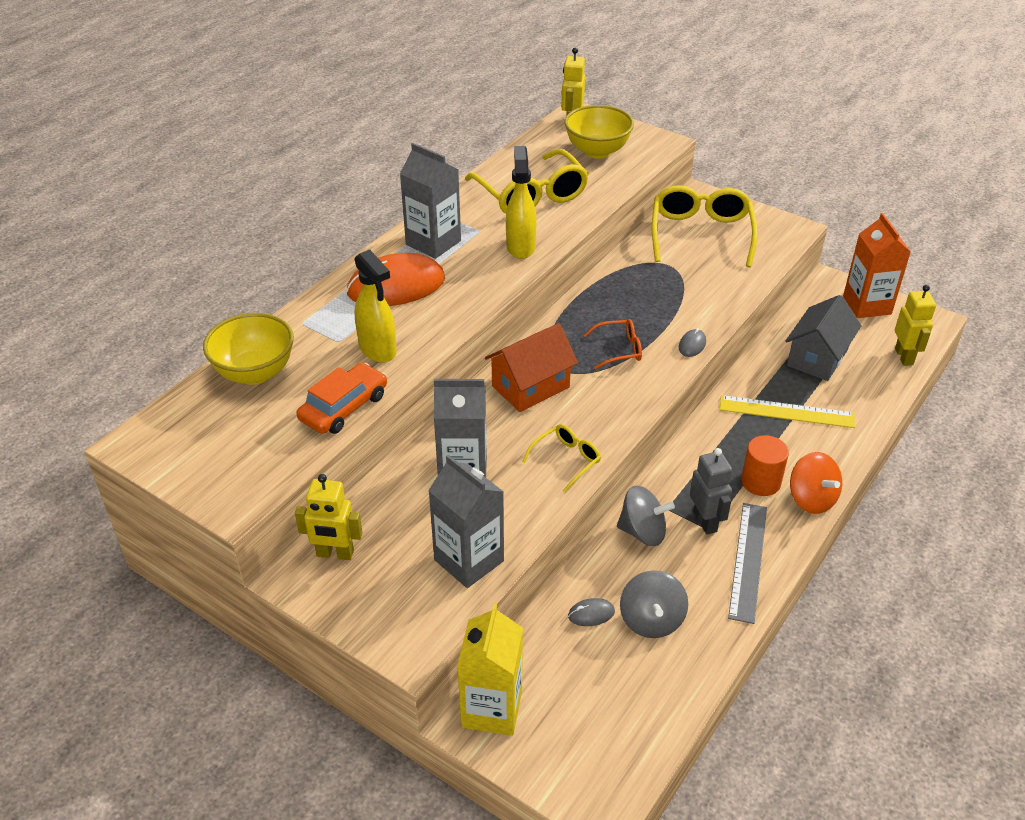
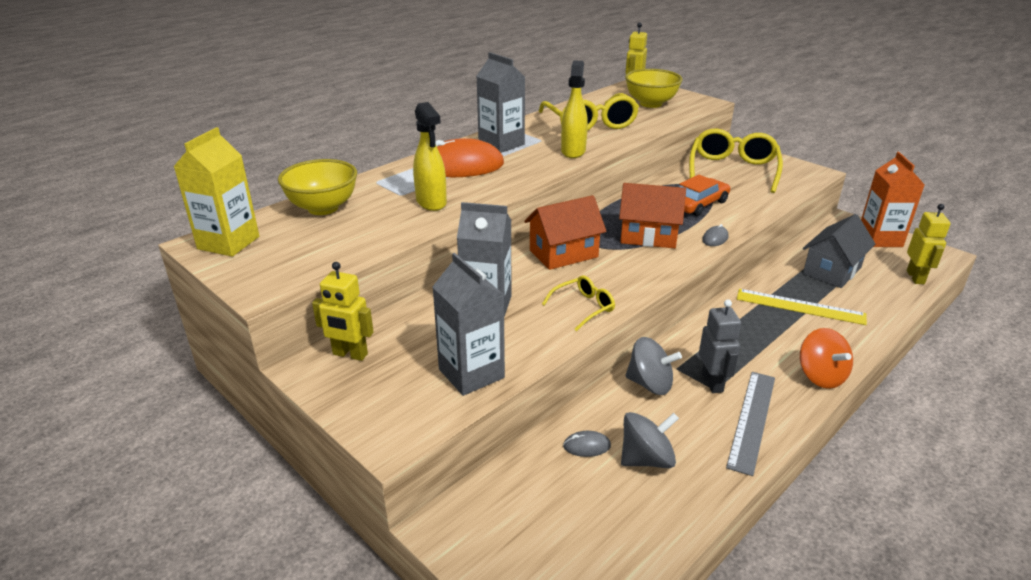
camera: 10 degrees right, 10 degrees down
orange car [296,363,387,434] -> orange car moved to [679,175,730,216]
yellow carton [457,604,523,736] -> yellow carton moved to [174,127,259,257]
orange glasses [584,319,642,369] -> orange house [619,183,686,249]
grey spinning top [620,570,688,638] -> grey spinning top turned 120 degrees counterclockwise [621,412,679,468]
orange cylinder [741,435,789,496] -> none

